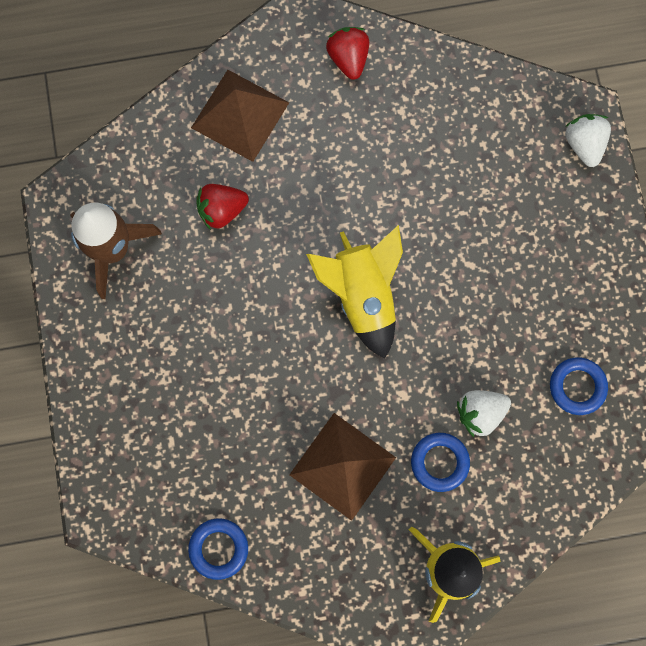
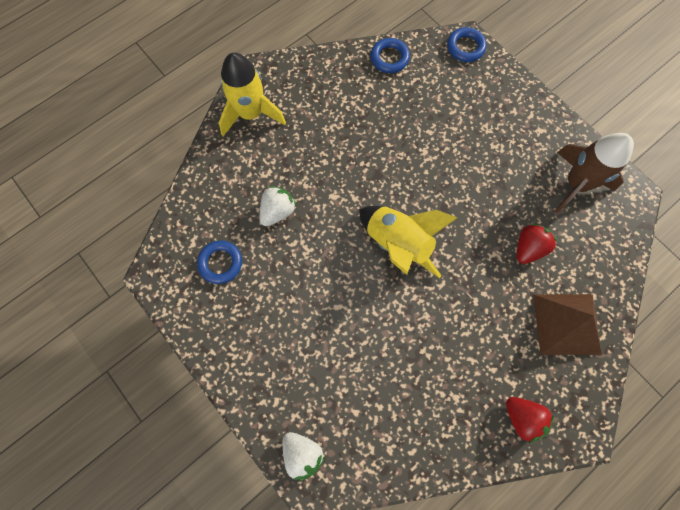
camera: 150 degrees right, 5 degrees down
brown pyramid [289,413,396,521] -> none
blue ring [411,433,470,492] -> blue ring moved to [447,27,487,62]

